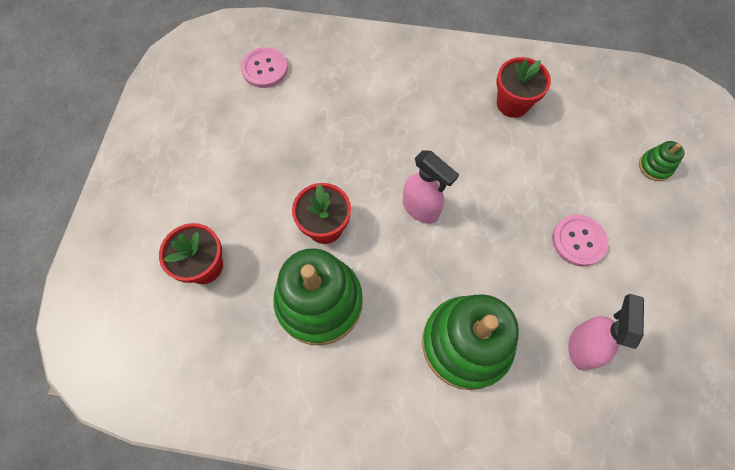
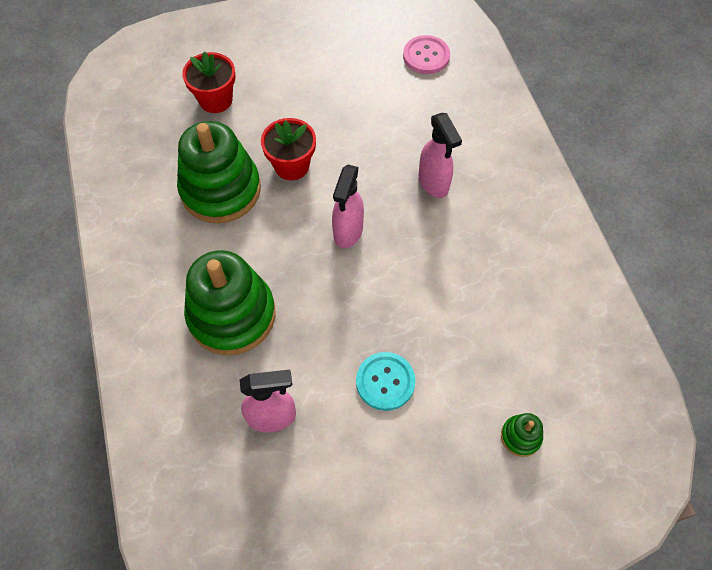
camera: 65 degrees right, 5 degrees down
red flower pot [496,57,551,118] -> none
pink button [552,215,608,267] -> turquoise button [356,352,416,411]
none -> pink spray bottle [419,113,462,198]

